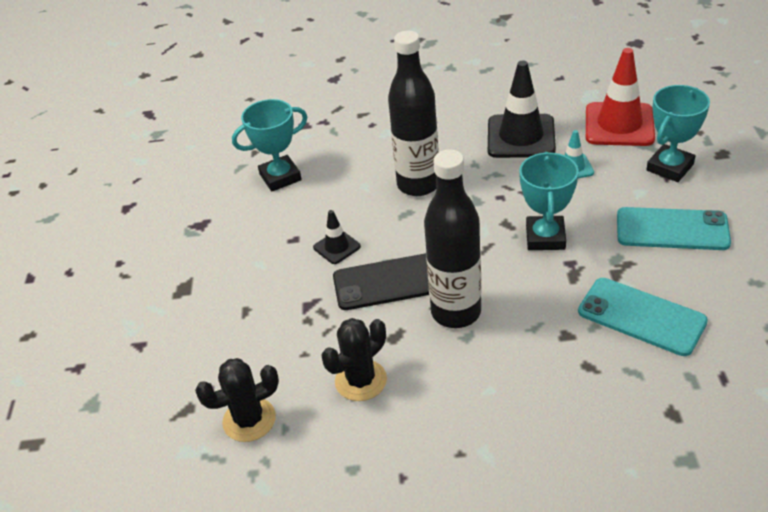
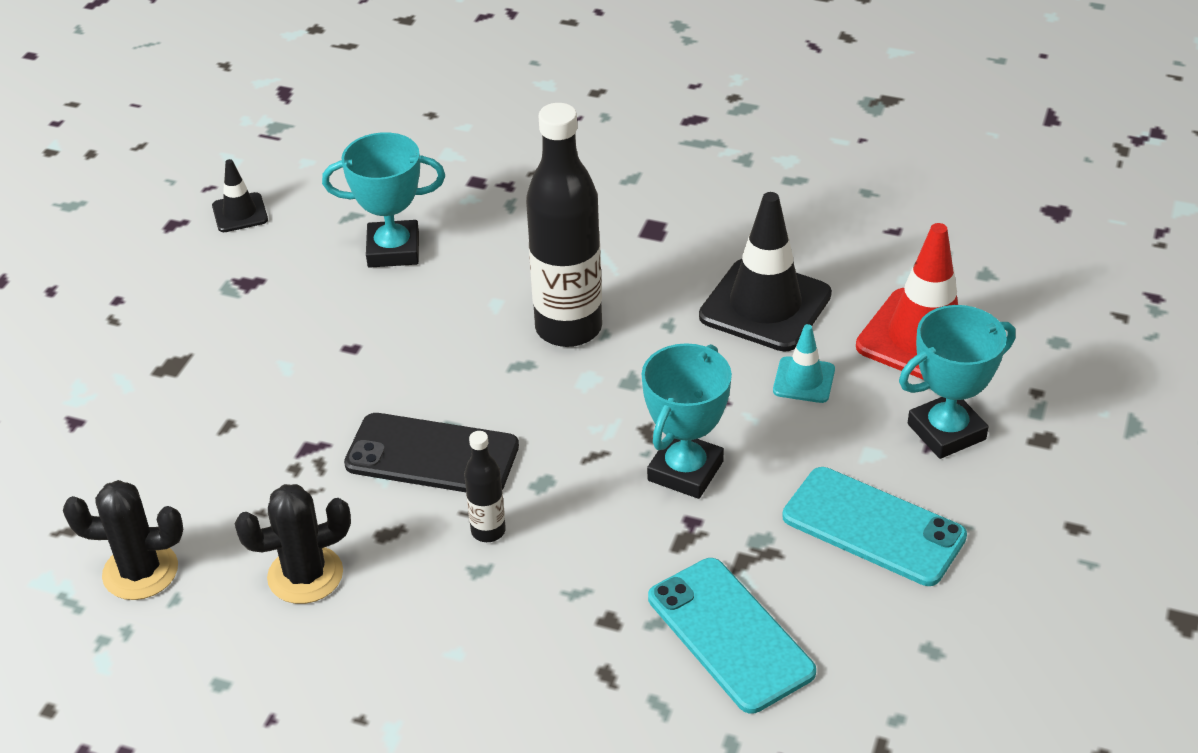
camera: 20 degrees right, 0 degrees up
black traffic cone [313,210,361,264] -> black traffic cone moved to [212,159,268,232]
black bottle [424,150,481,328] -> black bottle [464,431,506,542], size x0.46

